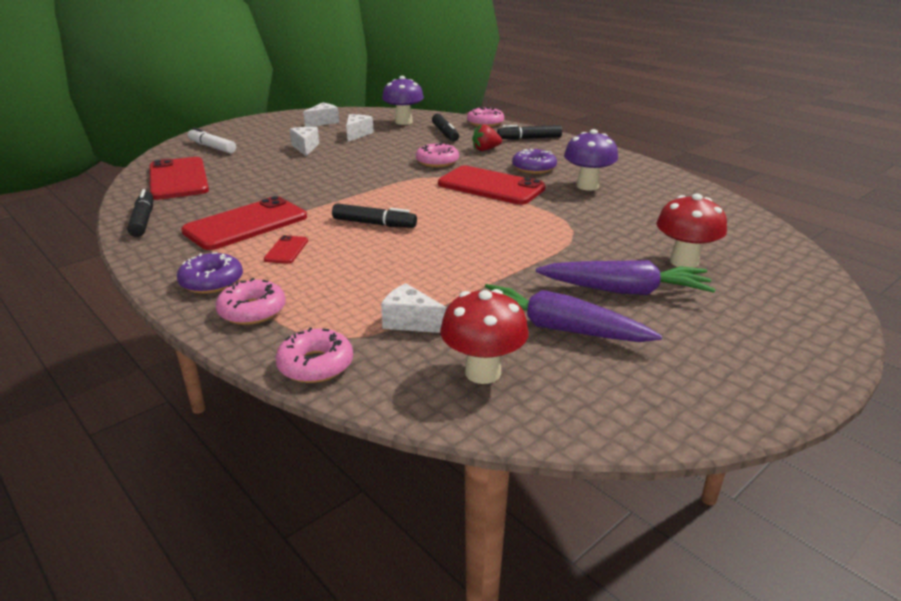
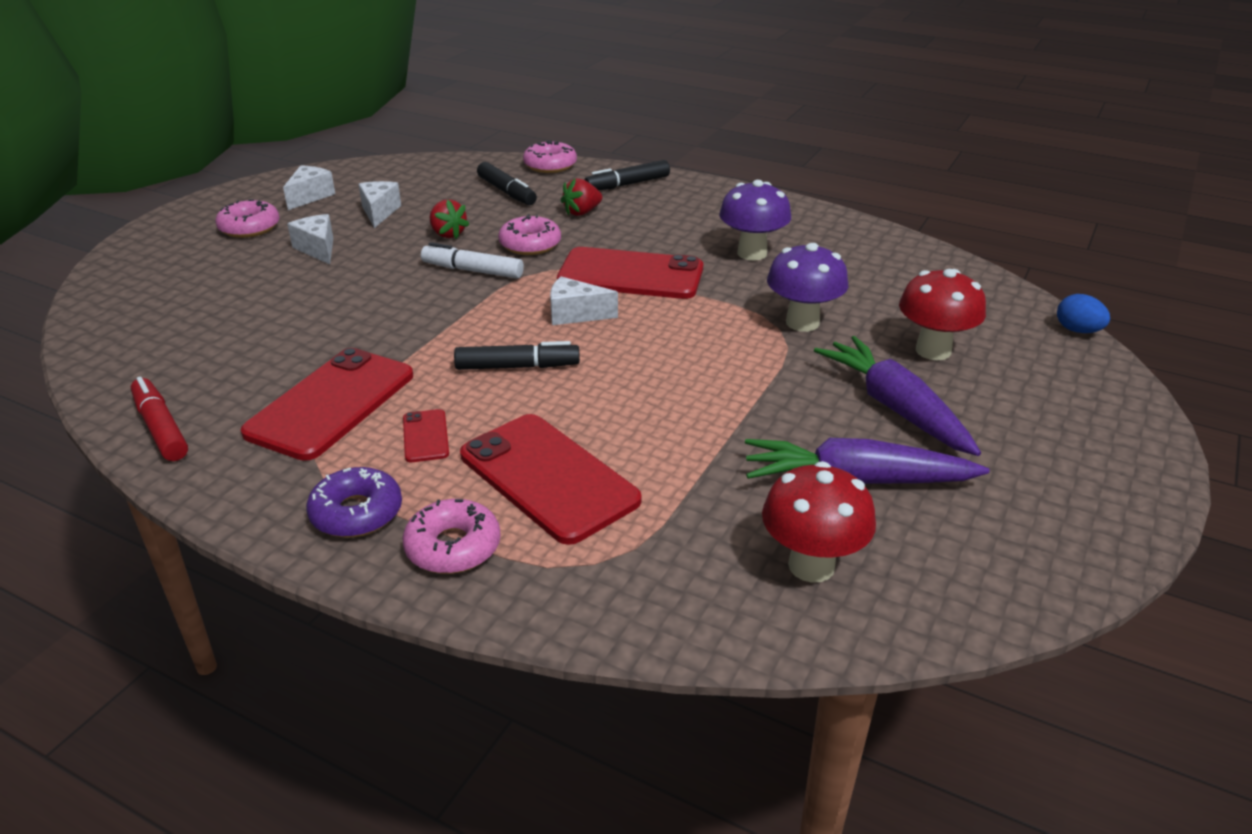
camera: 20 degrees left, 5 degrees up
black marker [127,189,153,237] -> red marker [131,376,188,461]
red phone [149,157,209,200] -> red phone moved to [460,414,642,545]
white marker [188,127,236,153] -> white marker moved to [421,242,524,279]
pink donut [275,327,353,383] -> pink donut moved to [215,199,280,238]
white cheese [381,283,447,333] -> white cheese moved to [550,276,618,325]
purple mushroom [382,76,424,125] -> purple mushroom moved to [767,243,848,332]
purple donut [512,149,557,174] -> none
purple carrot [536,260,716,295] -> purple carrot turned 105 degrees counterclockwise [814,336,981,456]
none -> red strawberry [430,199,469,239]
none -> blue egg [1057,294,1110,333]

